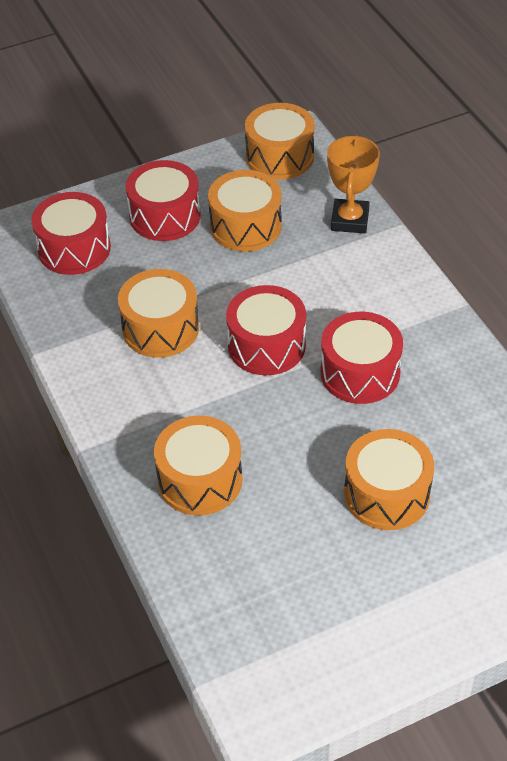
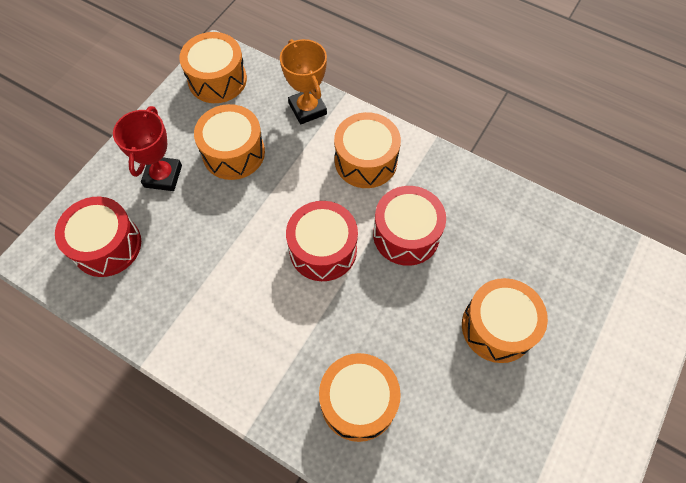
camera: 35 degrees left, 15 degrees up
orange drum [118,269,199,358] -> orange drum moved to [334,112,401,188]
red drum [126,160,201,241] -> red trophy [113,106,182,191]

